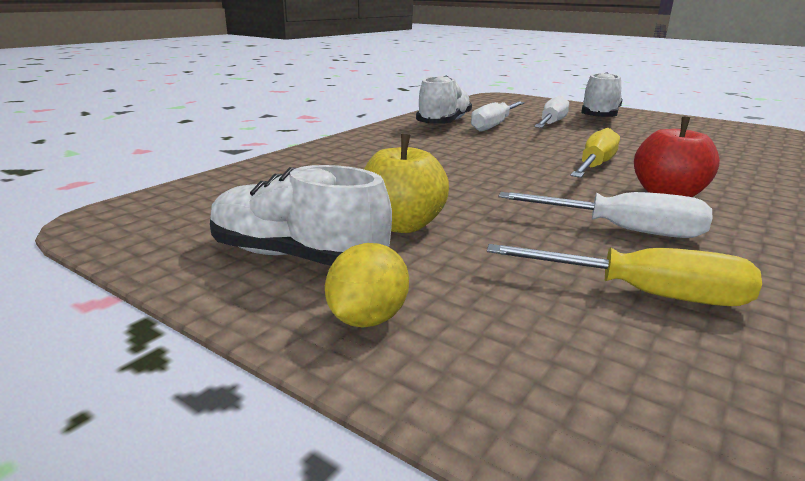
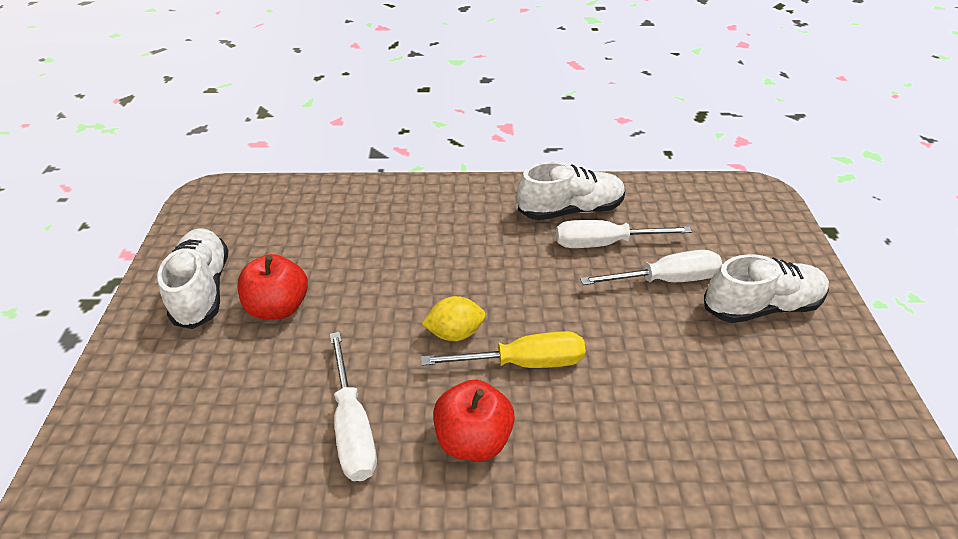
camera: 55 degrees right, 20 degrees up
yellow lemon [325,243,409,328] -> yellow lemon moved to [422,296,486,341]
yellow apple [364,134,449,233] -> red apple [237,254,308,320]
yellow screwdriver [487,244,762,306] -> none

